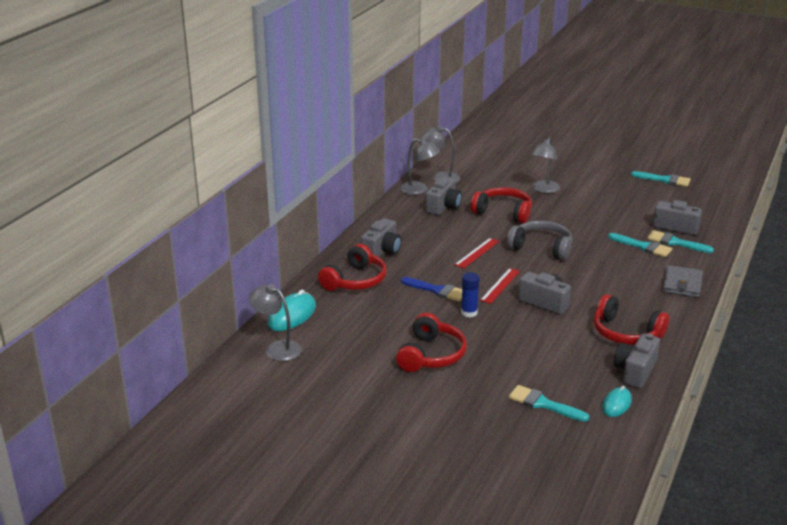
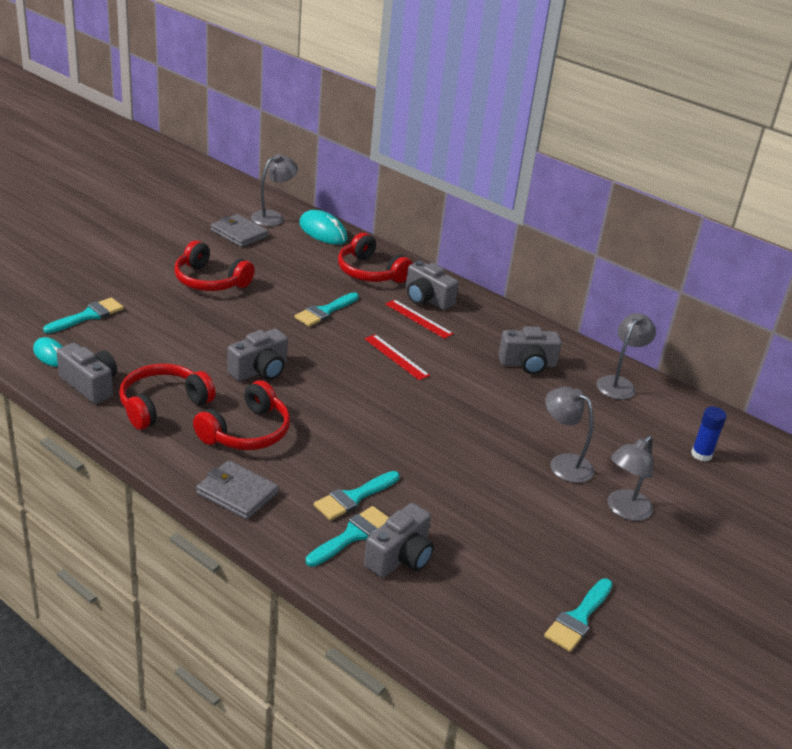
camera: 100 degrees right, 5 degrees up
grey lamp [400,138,440,195] -> grey lamp moved to [608,436,653,521]
blue brush [401,277,462,302] -> turquoise brush [294,292,359,327]
grey camera [426,177,462,215] -> grey camera turned 45 degrees counterclockwise [498,326,562,374]
blue glue stick [461,272,480,317] -> blue glue stick moved to [691,406,727,462]
red headphones [471,187,532,223] -> red headphones moved to [193,380,290,450]
red ruler [480,268,520,304] -> red ruler moved to [385,299,454,339]
grey headphones [507,221,572,260] -> none
none -> grey wallet [211,214,268,247]

